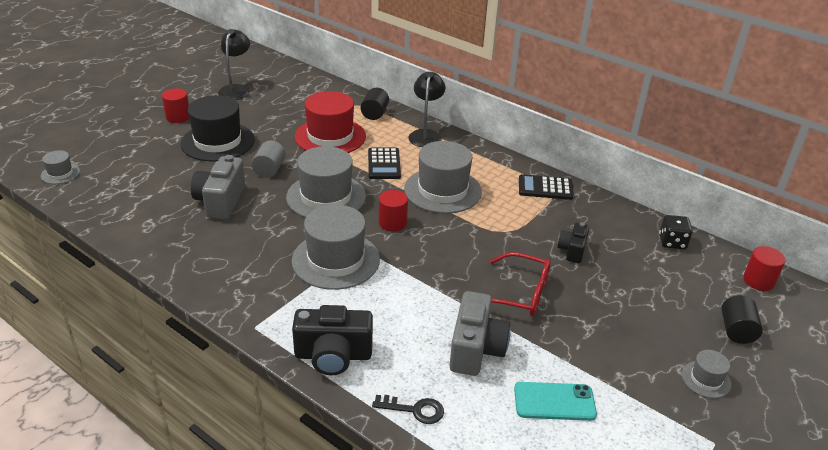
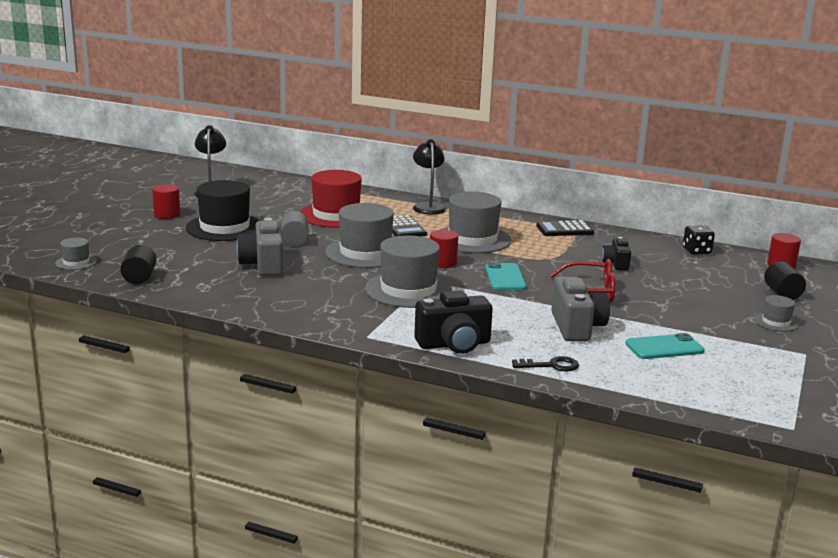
camera: 15 degrees left, 15 degrees down
black cylinder [361,88,389,120] -> black cylinder moved to [120,245,157,284]
none -> turquoise phone [485,262,526,290]

